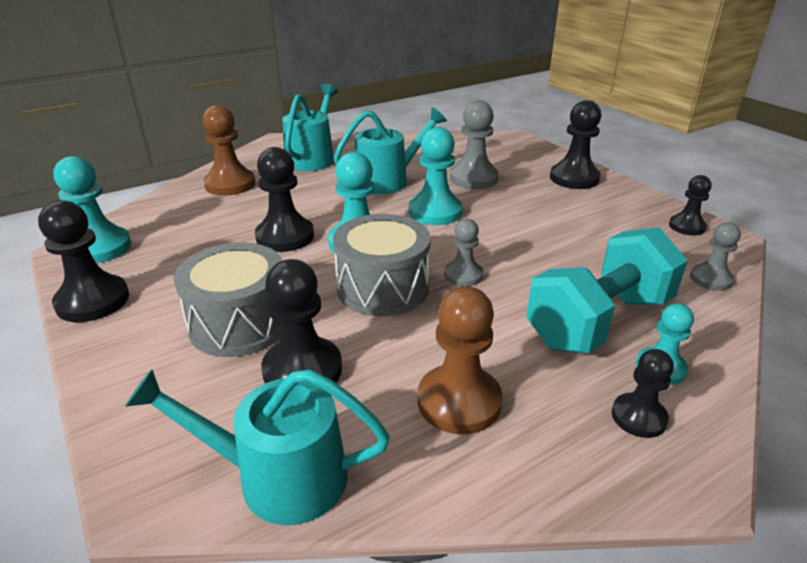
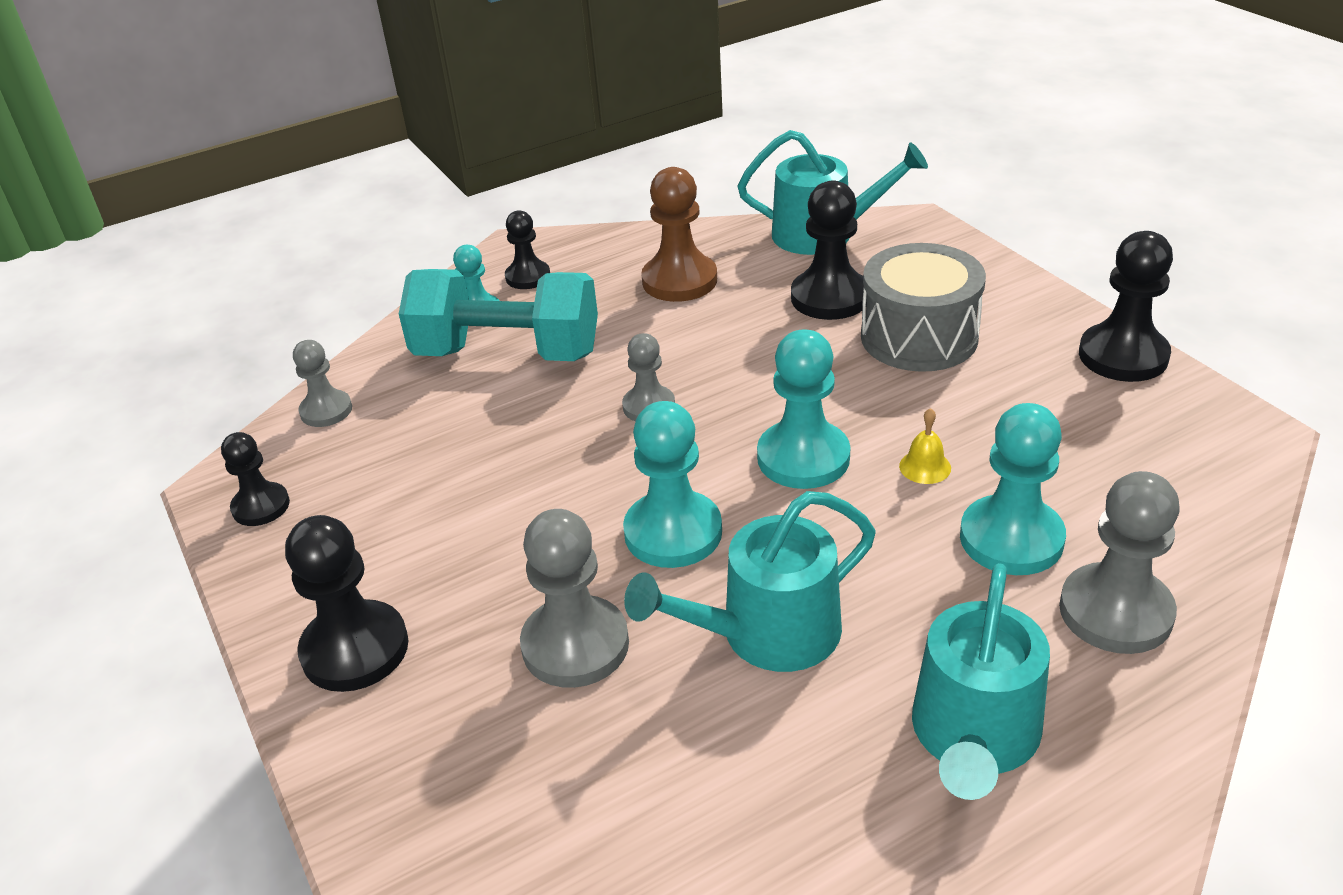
camera: 175 degrees left, 5 degrees up
turquoise pawn [53,156,132,263] -> turquoise pawn moved to [960,403,1066,575]
brown pawn [203,105,255,196] -> grey pawn [1059,471,1180,654]
black pawn [255,147,314,252] -> yellow bell [899,408,951,484]
grey drum [333,214,431,316] -> none
turquoise dumbbell [526,227,688,354] -> turquoise dumbbell turned 45 degrees clockwise [399,269,598,361]

